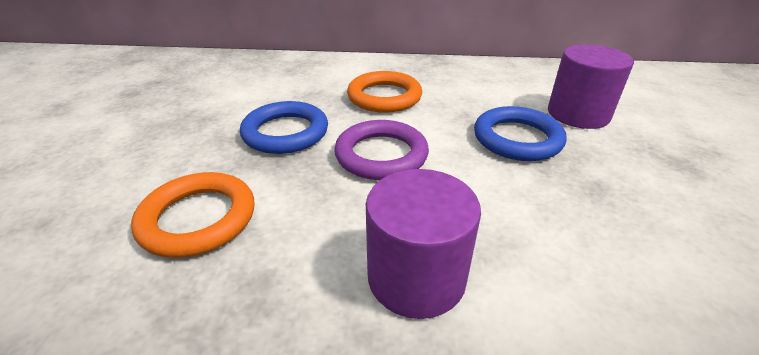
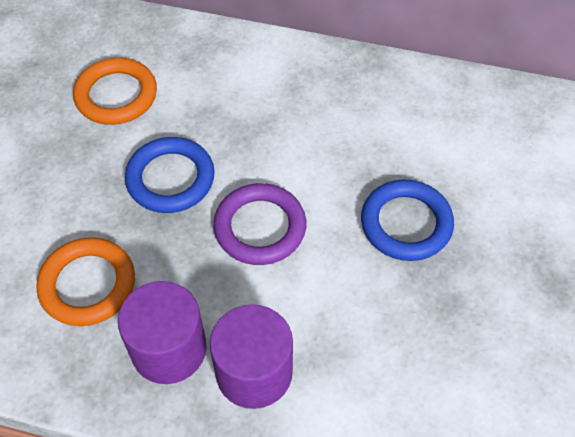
camera: 10 degrees right, 20 degrees up
orange ring [347,71,422,113] -> orange ring moved to [73,58,157,125]
purple cylinder [548,44,634,129] -> purple cylinder moved to [118,281,207,384]

